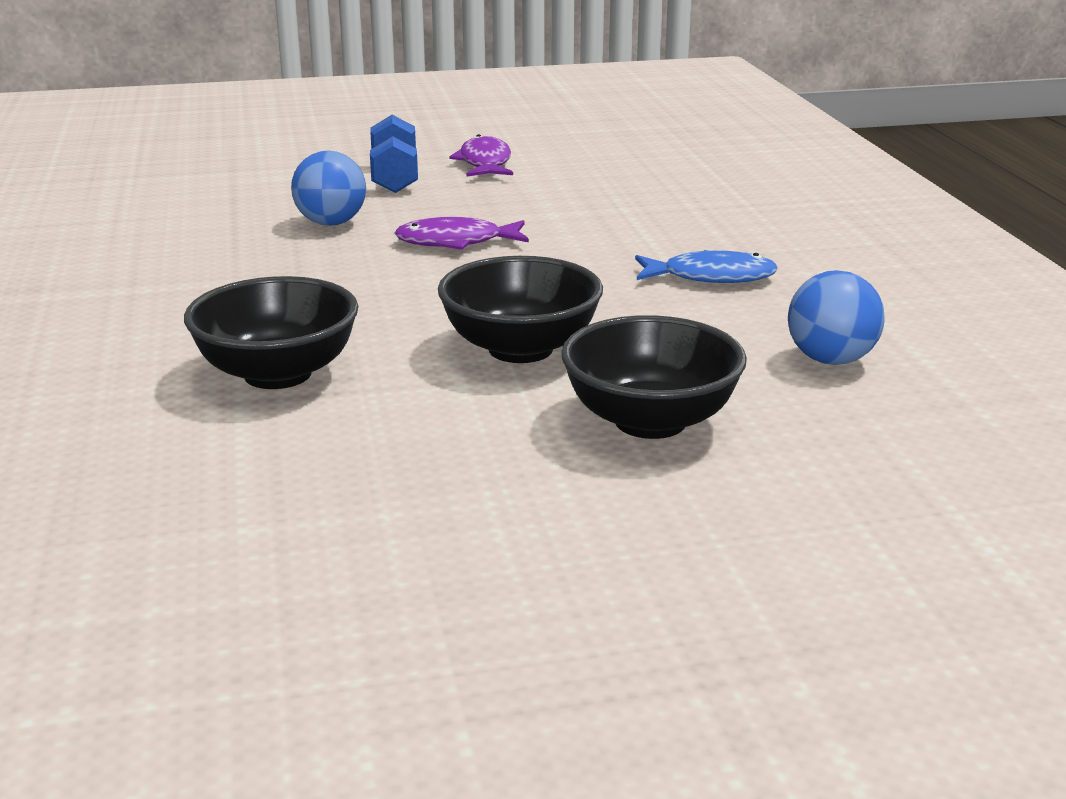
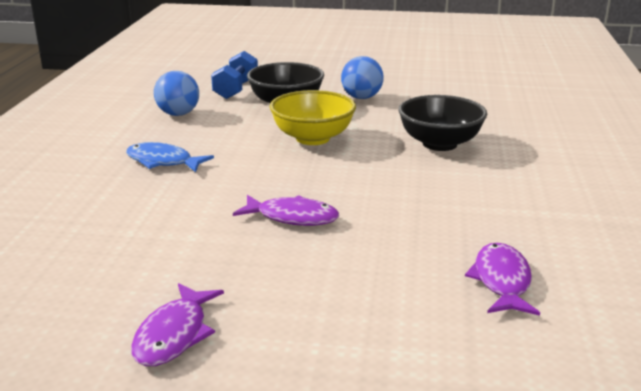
camera: 160 degrees left, 0 degrees up
blue ball [291,151,366,226] -> blue ball moved to [341,56,384,99]
blue dumbbell [370,115,418,193] -> blue dumbbell moved to [211,51,258,99]
black bowl [438,256,603,363] -> yellow bowl [270,90,356,145]
none -> purple fish [465,243,540,316]

